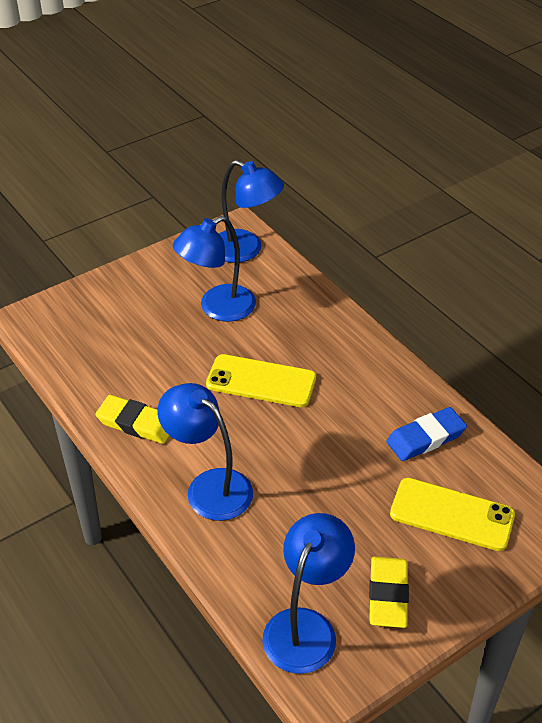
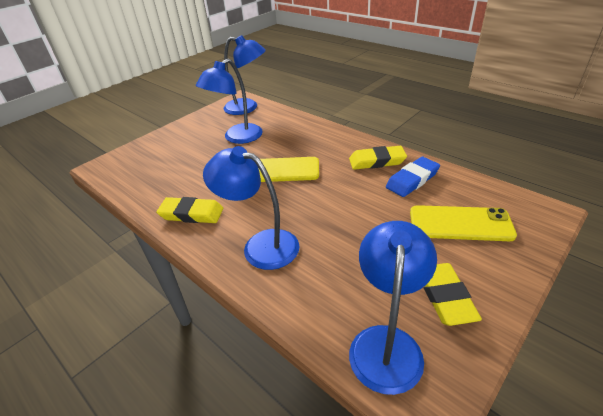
camera: 10 degrees left, 5 degrees down
none -> yellow eraser [349,146,407,170]

